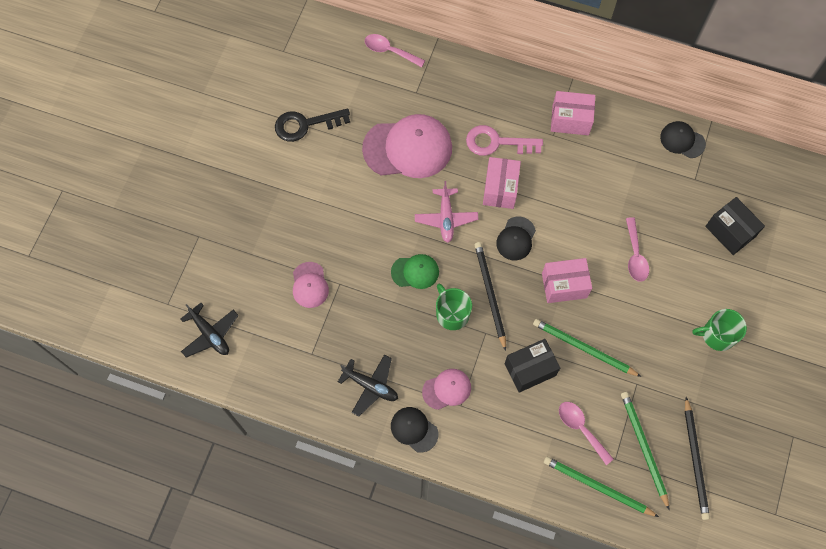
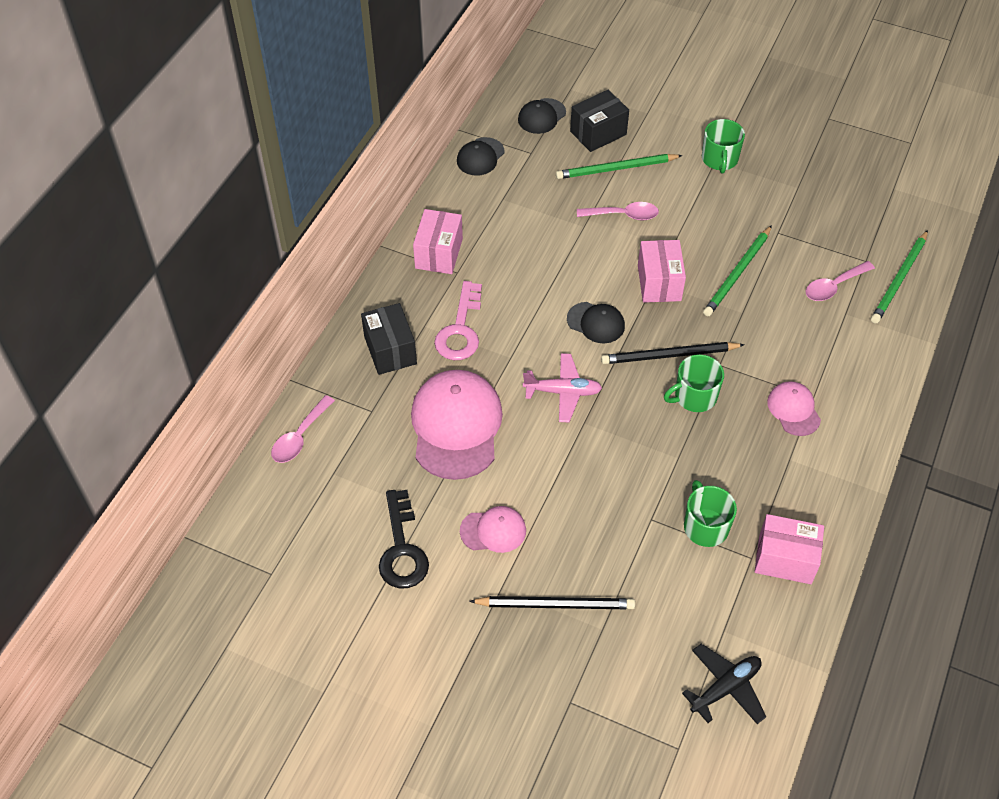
camera: 85 degrees left, 15 degrees down
pink cap [293,262,329,308] -> pink cap moved to [460,506,526,553]
black plane [338,355,398,416] -> none
green cap [391,254,439,289] -> none
black cap [391,407,438,453] -> black cap moved to [518,98,566,134]
pink box [483,157,521,209] -> pink box moved to [755,514,824,584]
black box [505,339,560,393] -> black box moved to [361,303,417,375]
green pencil [621,392,669,509] -> green pencil moved to [556,154,683,179]
black pencil [685,397,710,520] -> black pencil moved to [469,596,635,609]
none -> green mug [684,480,737,547]

